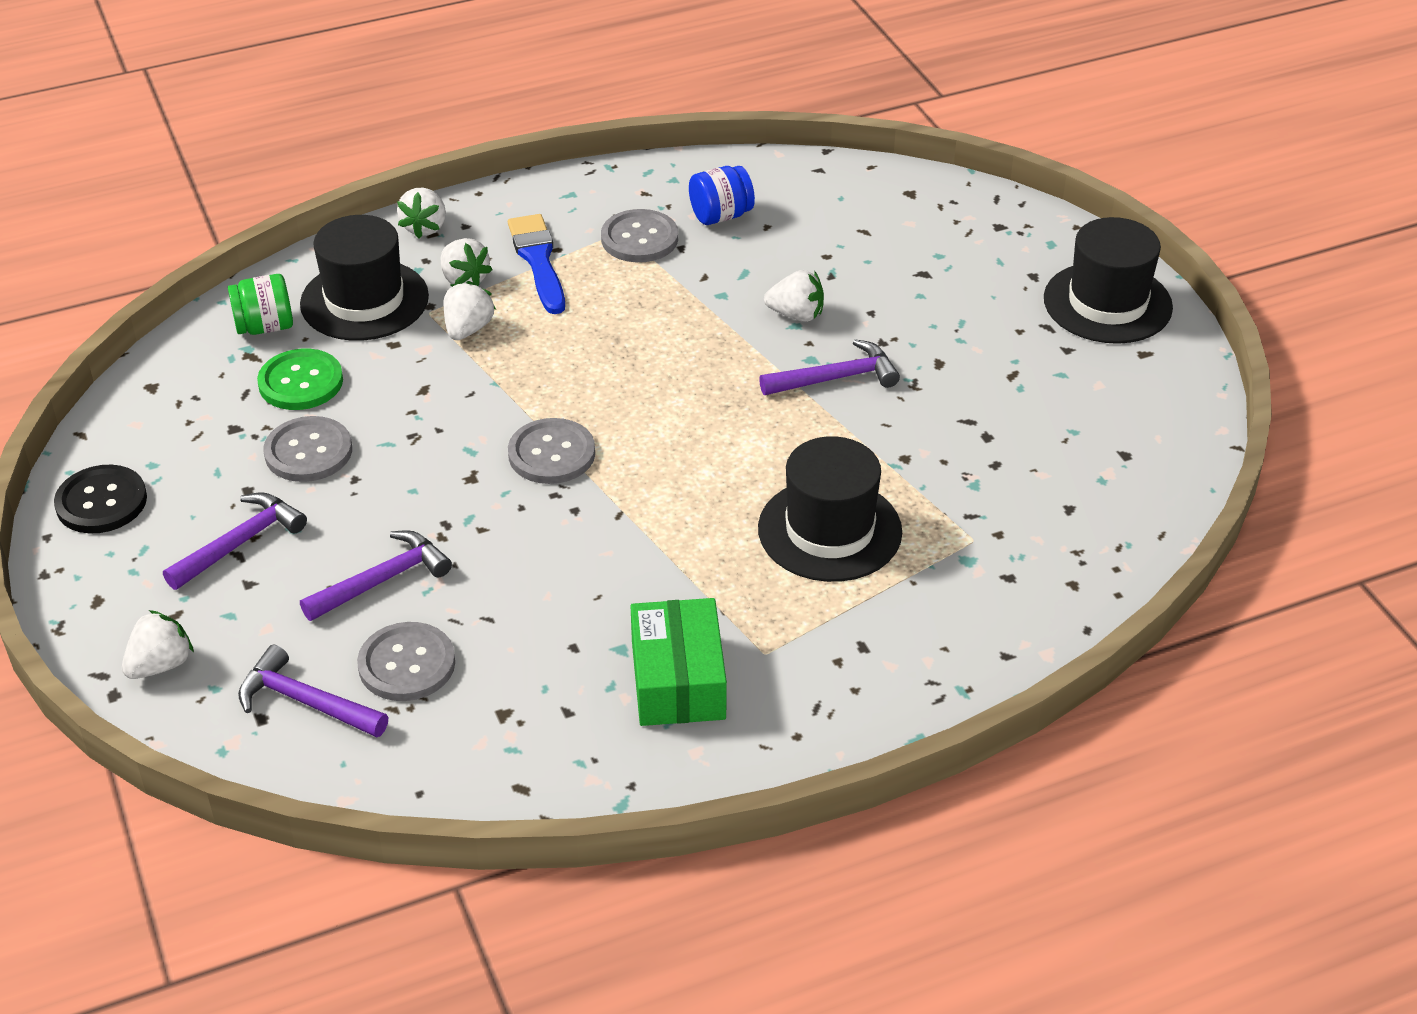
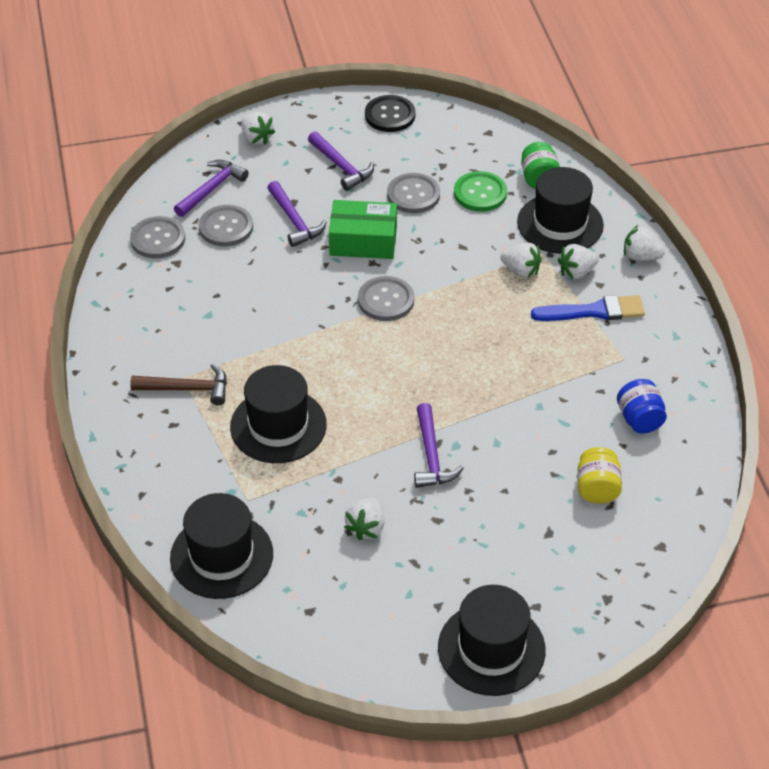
camera: 100 degrees right, 5 degrees up
grey button [601,209,678,262] -> grey button moved to [130,216,185,259]
green box [630,598,727,726] -> green box moved to [329,200,397,259]
white strawberry [764,270,824,322] -> white strawberry moved to [344,498,384,540]
none -> brown hammer [130,364,227,405]
none -> black hat [170,493,273,599]
none -> yellow jar [577,447,622,504]

